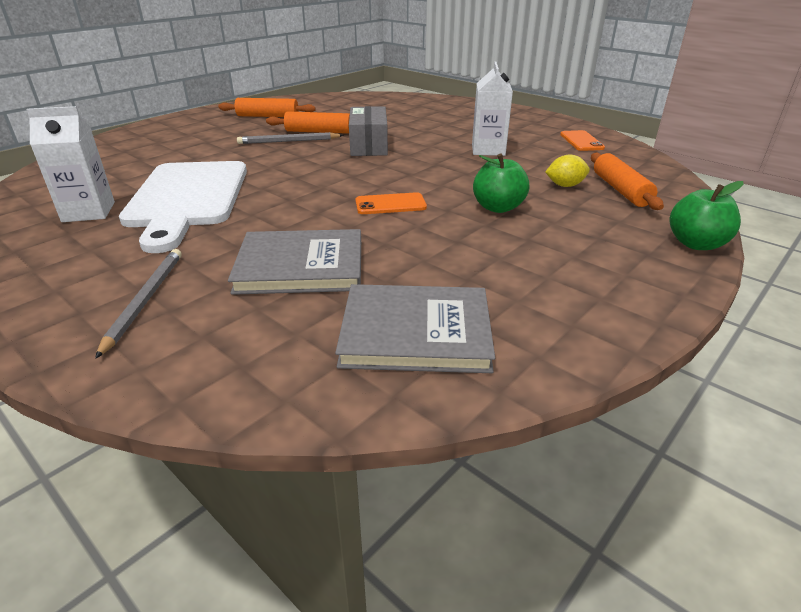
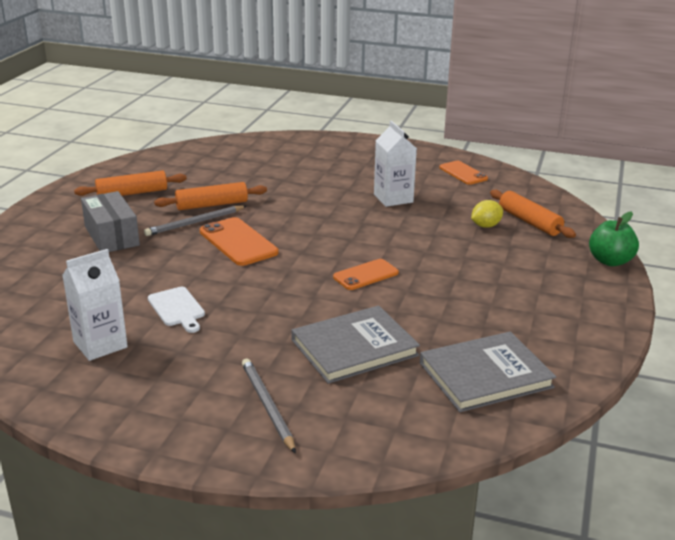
camera: 25 degrees left, 5 degrees down
white cutting board [119,161,247,253] -> white cutting board [148,287,205,333], size x0.43
grey box [349,106,388,156] -> grey box moved to [81,191,140,252]
green apple [473,153,529,213] -> none
none -> orange phone [200,217,279,266]

